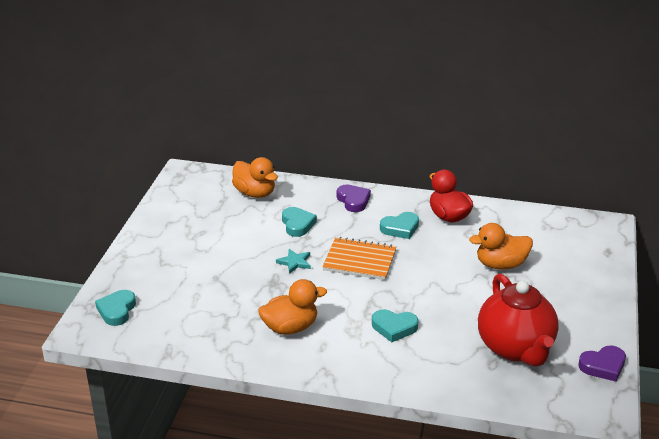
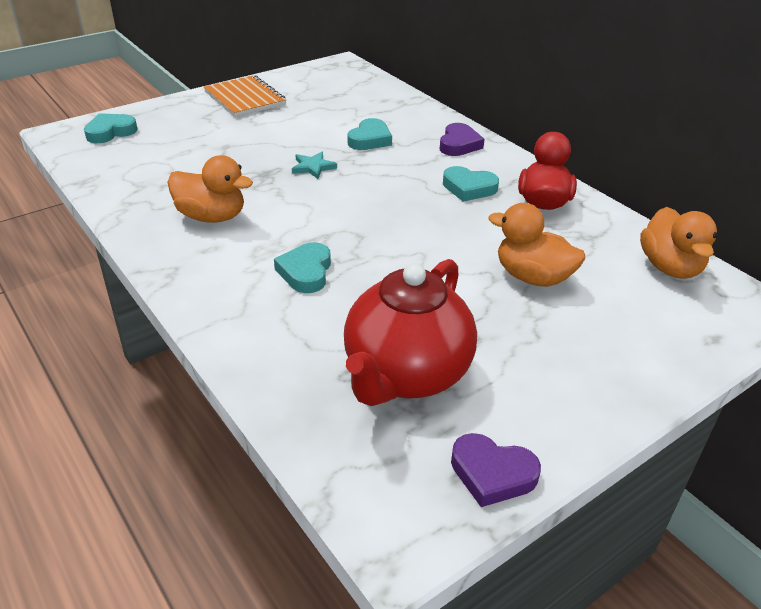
camera: 40 degrees right, 5 degrees up
orange duck [232,157,278,198] -> orange duck moved to [640,207,717,279]
orange notebook [322,237,397,280] -> orange notebook moved to [204,75,286,117]
turquoise heart [372,309,418,342] -> turquoise heart turned 45 degrees clockwise [274,242,331,293]

